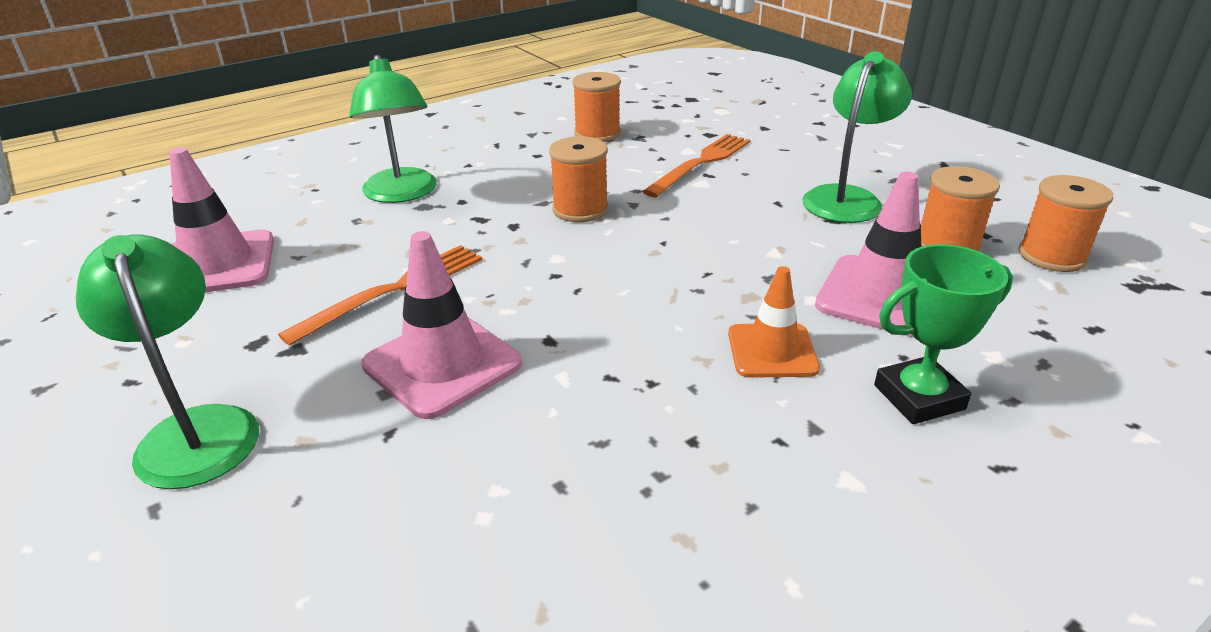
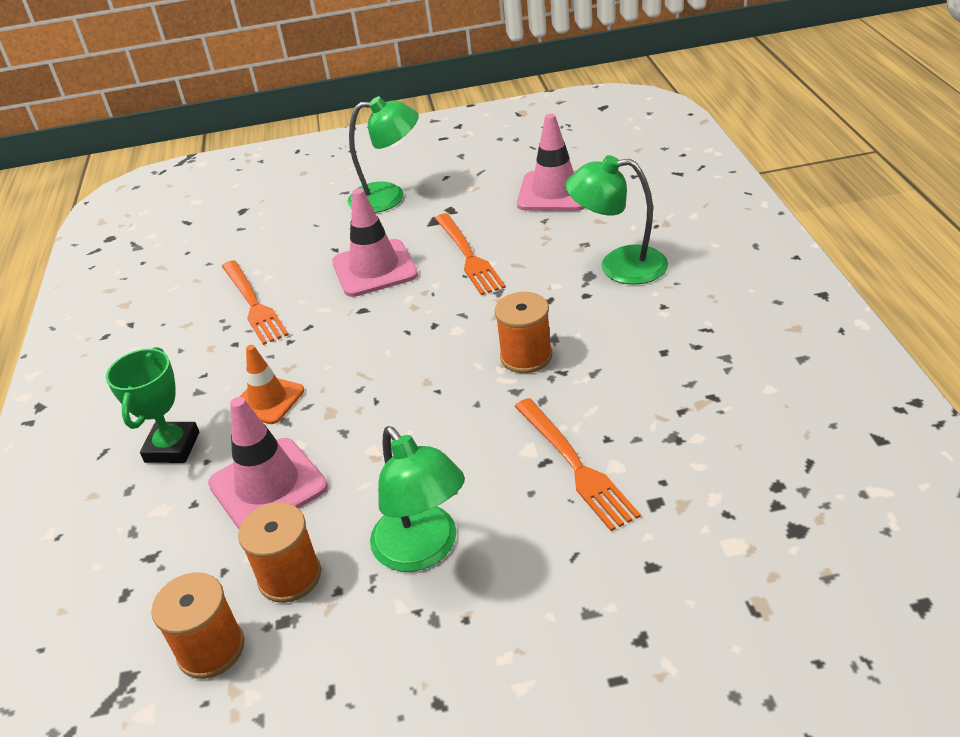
camera: 120 degrees right, 5 degrees up
orange spool [572,72,621,142] -> none
none -> orange fork [222,260,289,345]

